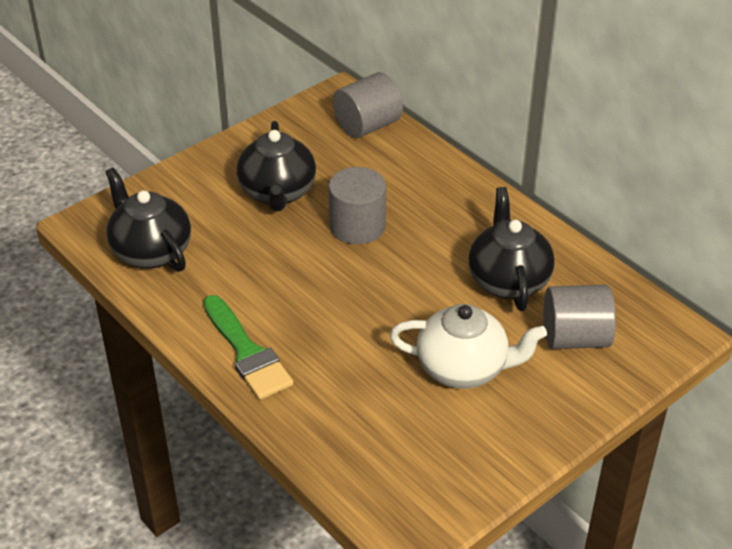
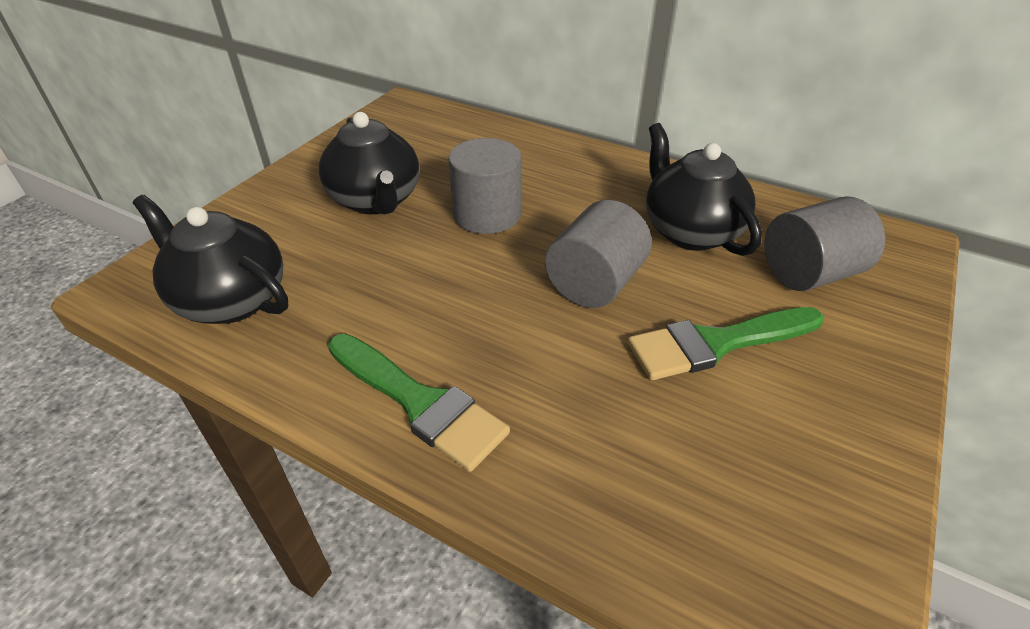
camera: 20 degrees left, 0 degrees up
grey cylinder [333,72,403,138] -> grey cylinder moved to [545,200,652,308]
white teapot [390,304,547,389] -> green brush [628,307,824,380]

